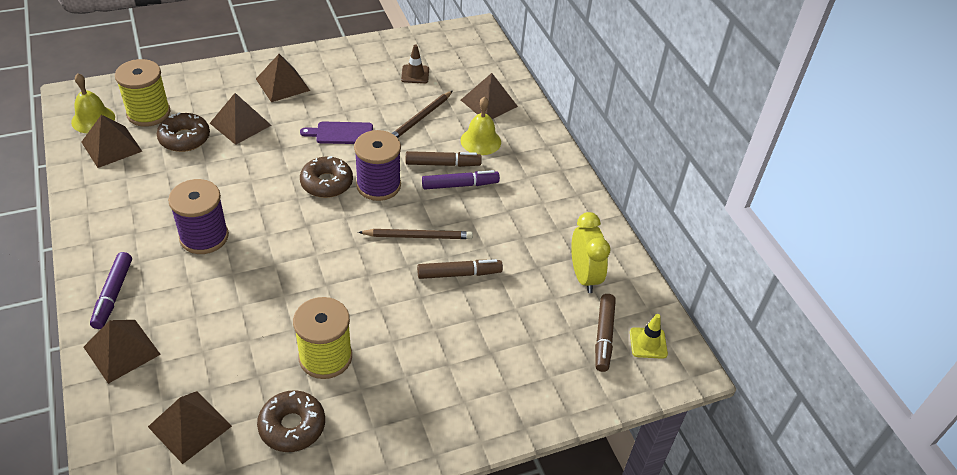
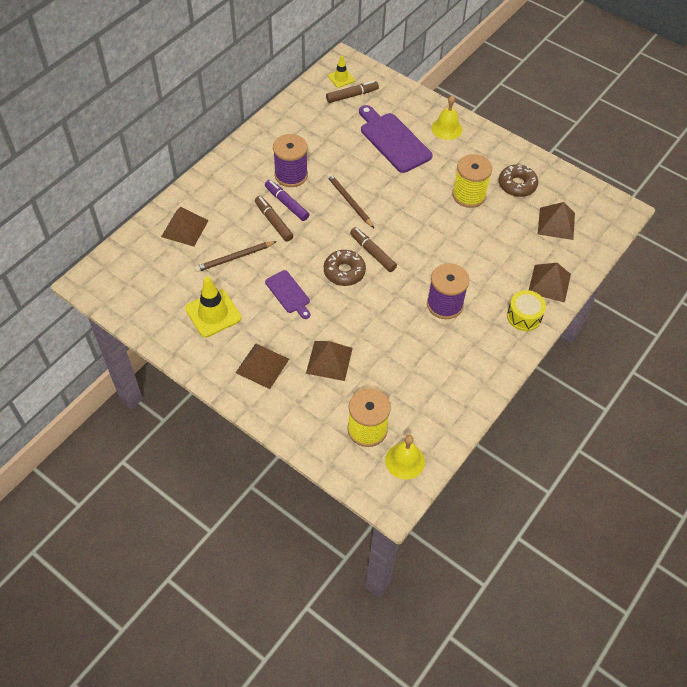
camera: 120 degrees left, 10 degrees up
brown pyramid [81,115,143,168] -> none
purple marker [90,252,132,329] -> yellow drum [507,290,546,331]
brown donut [157,112,210,152] -> none
purple spool [354,130,401,201] -> purple spool moved to [273,134,308,187]
brown pencil [392,91,453,138] -> brown pencil turned 150 degrees clockwise [195,241,277,272]
brown traffic cone [401,45,429,84] -> none
brown marker [417,259,503,279] -> brown marker moved to [350,227,397,272]
yellow bell [461,97,501,155] -> yellow bell moved to [431,95,462,140]
yellow clock [571,212,610,293] -> none
none -> yellow traffic cone [185,276,241,337]
none -> purple cutting board [359,105,433,173]

